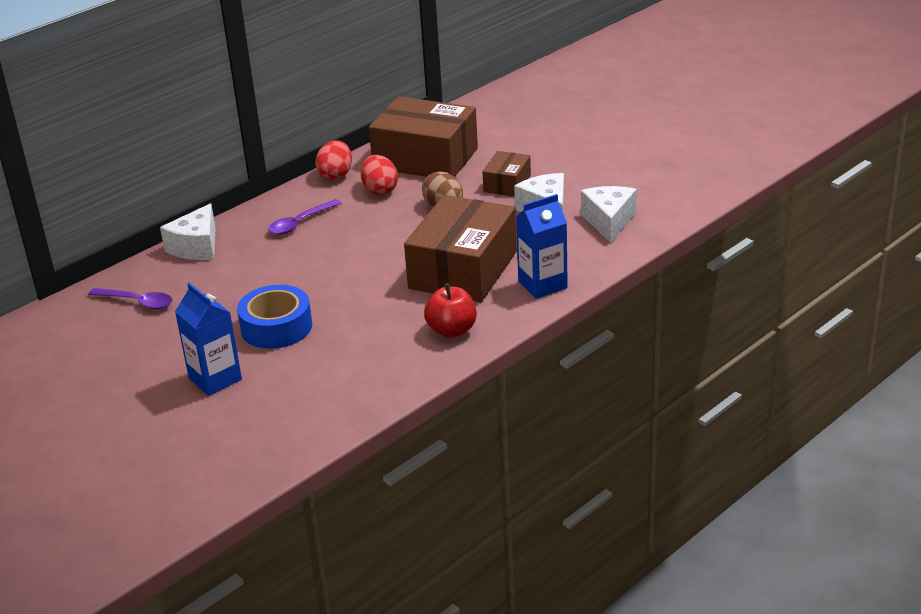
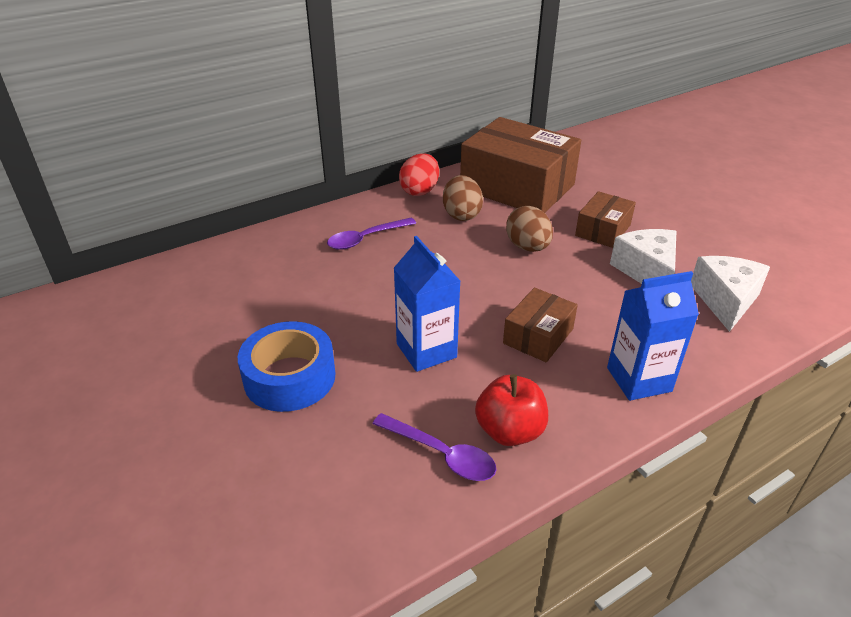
camera: 10 degrees right, 5 degrees up
purple spoon [88,288,173,309] -> purple spoon moved to [372,413,496,481]
white cheese [160,203,216,260] -> none
blue carton [175,283,242,396] -> blue carton moved to [394,236,460,372]
red egg [360,155,398,195] -> brown egg [443,175,483,221]
brown box [404,195,517,302] -> brown box [503,288,578,362], size x0.49

